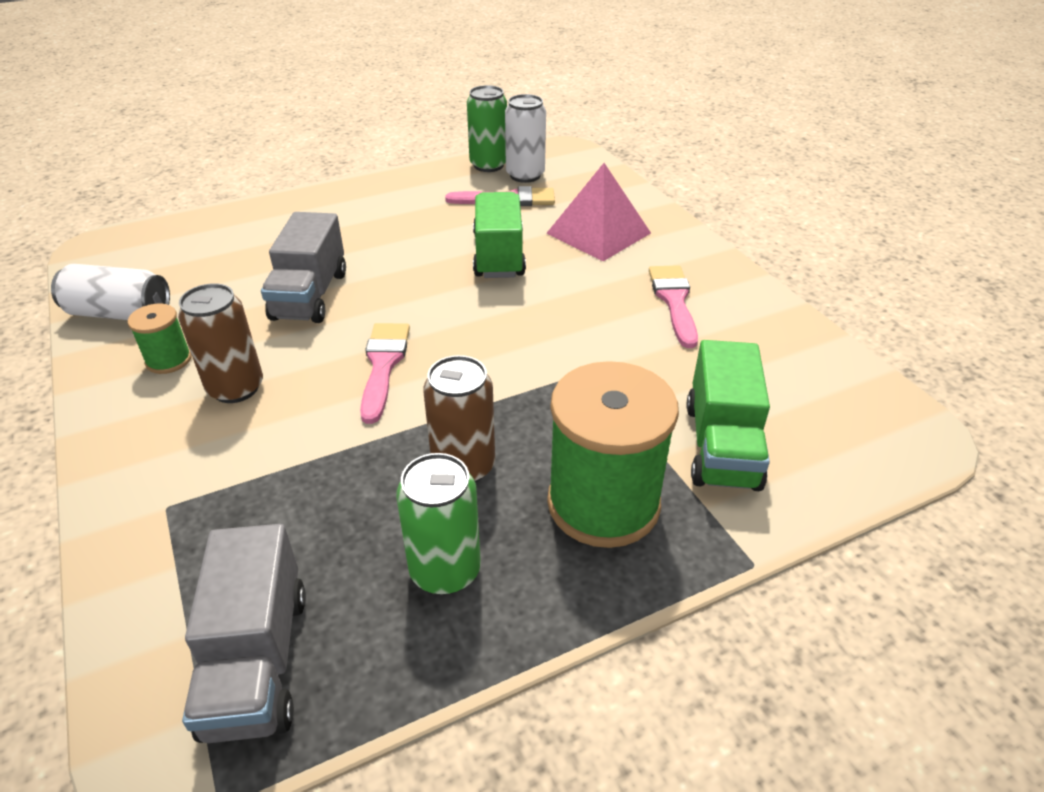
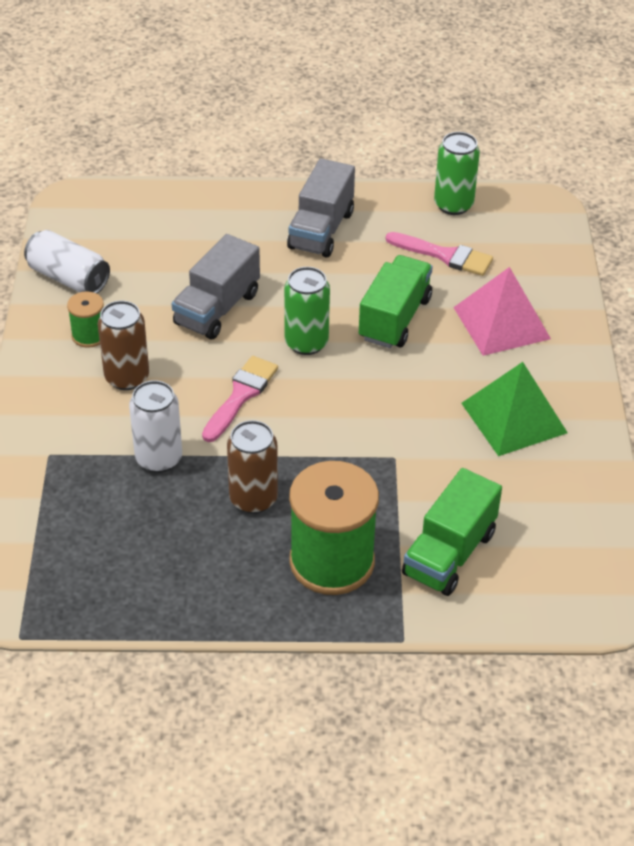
camera: 25 degrees right, 5 degrees up
grey truck [182,524,306,743] -> grey truck moved to [287,158,355,258]
green can [396,453,481,595] -> green can moved to [284,267,330,355]
white can [505,94,546,183] -> white can moved to [129,380,182,473]
pink brush [649,265,698,348] -> green pyramid [461,362,568,456]

